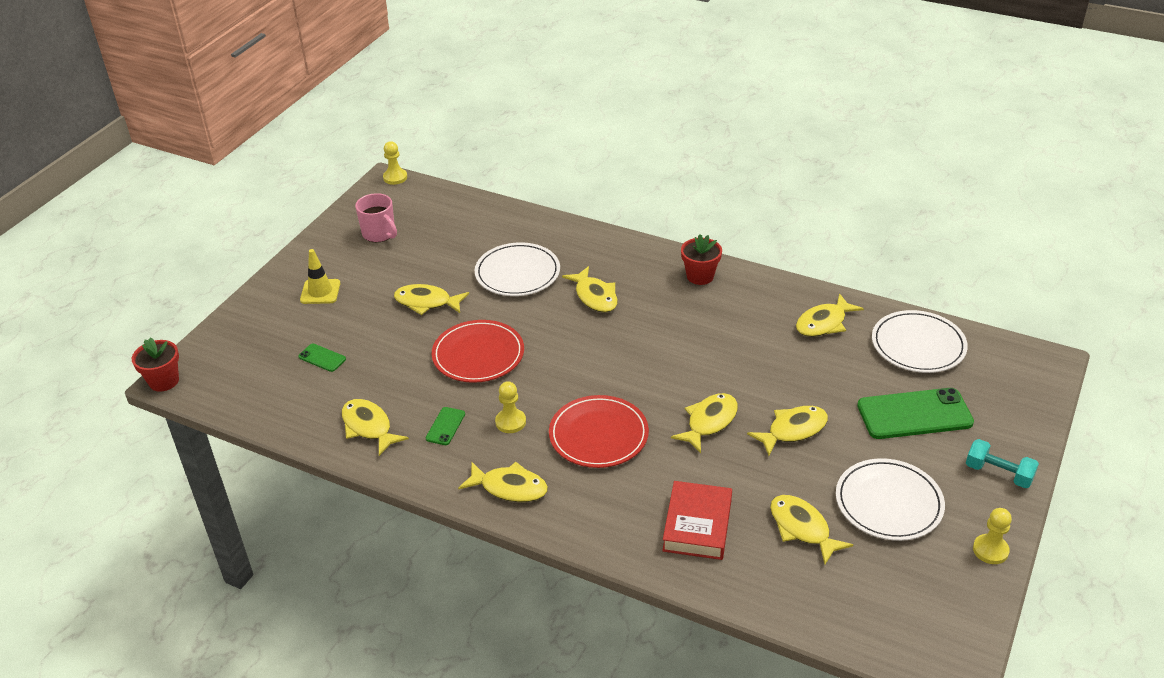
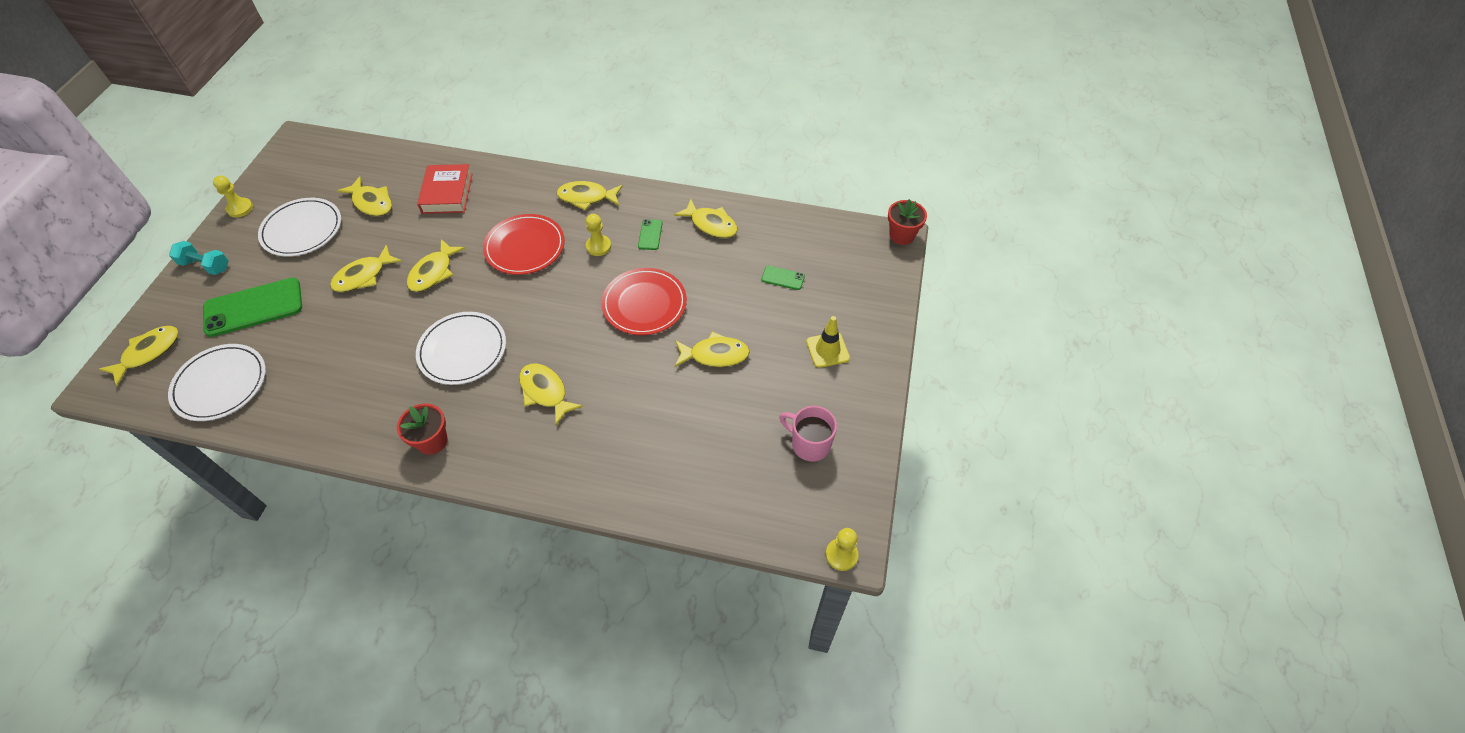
camera: 165 degrees right, 15 degrees up
white plate [475,242,560,296] -> white plate moved to [416,312,506,385]
yellow fish [796,293,864,337] -> yellow fish moved to [99,326,178,386]

